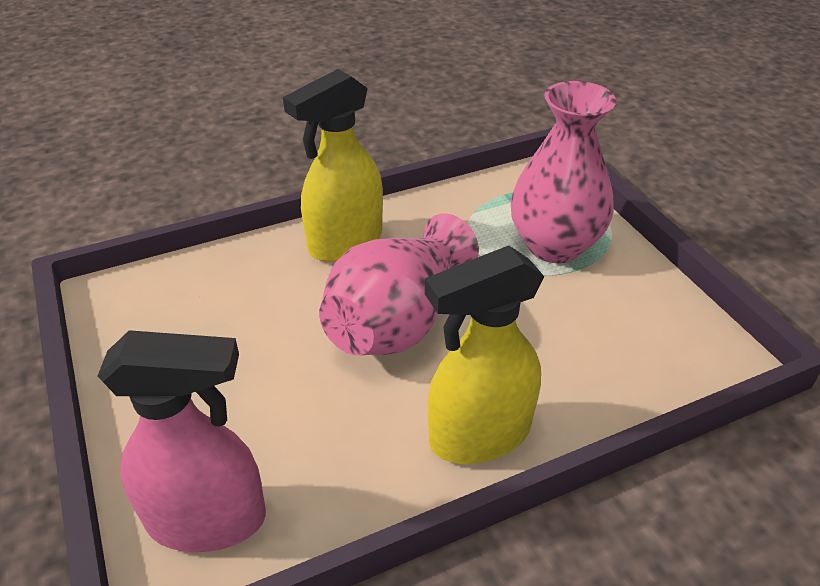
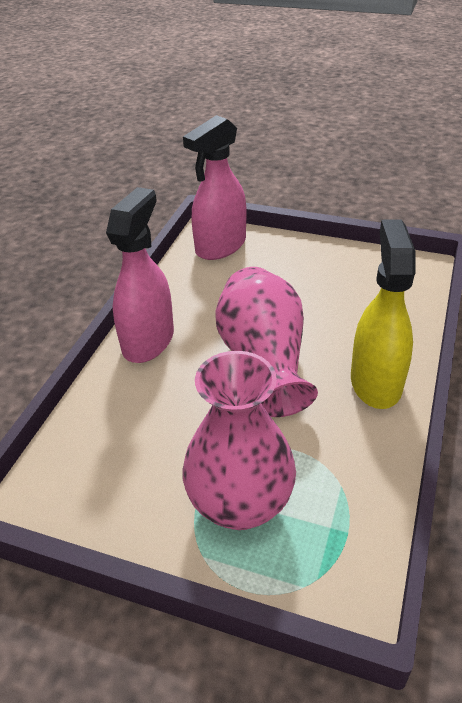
camera: 135 degrees right, 0 degrees up
yellow spray bottle [425,246,544,464] -> pink spray bottle [106,187,174,363]

